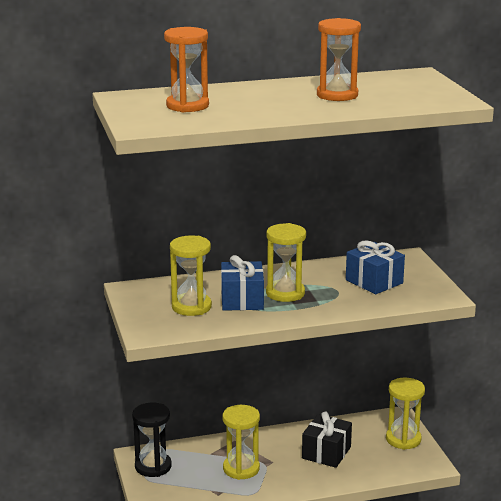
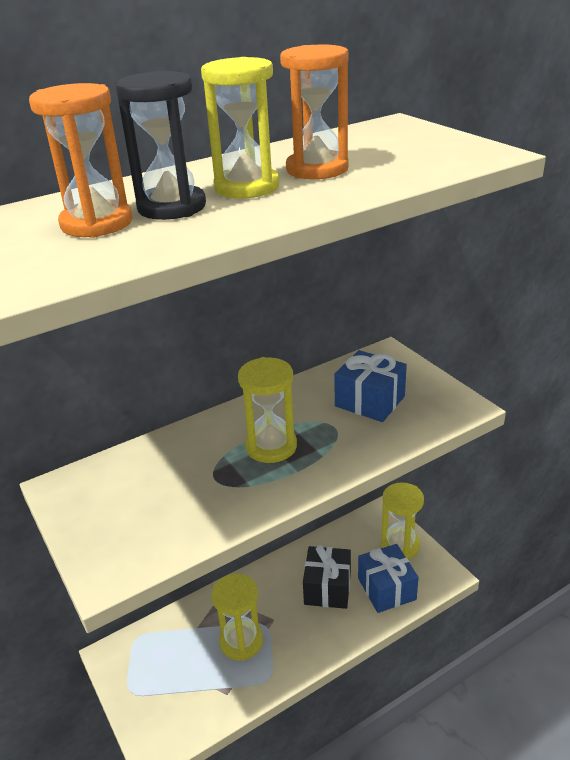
camera: 15 degrees left, 10 degrees up
black hourglass [132,403,172,477] -> black hourglass moved to [115,71,206,220]
yellow hourglass [170,235,212,316] -> yellow hourglass moved to [201,57,279,199]
blue gift [221,255,264,311] -> blue gift moved to [358,544,419,613]

